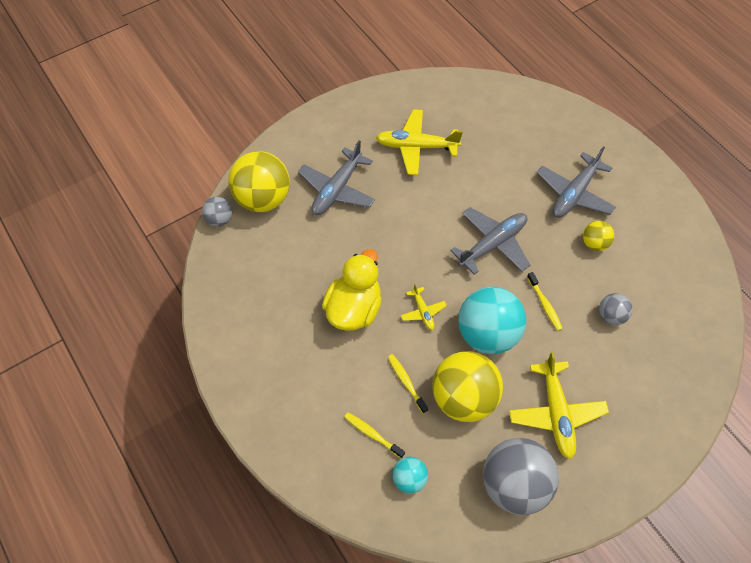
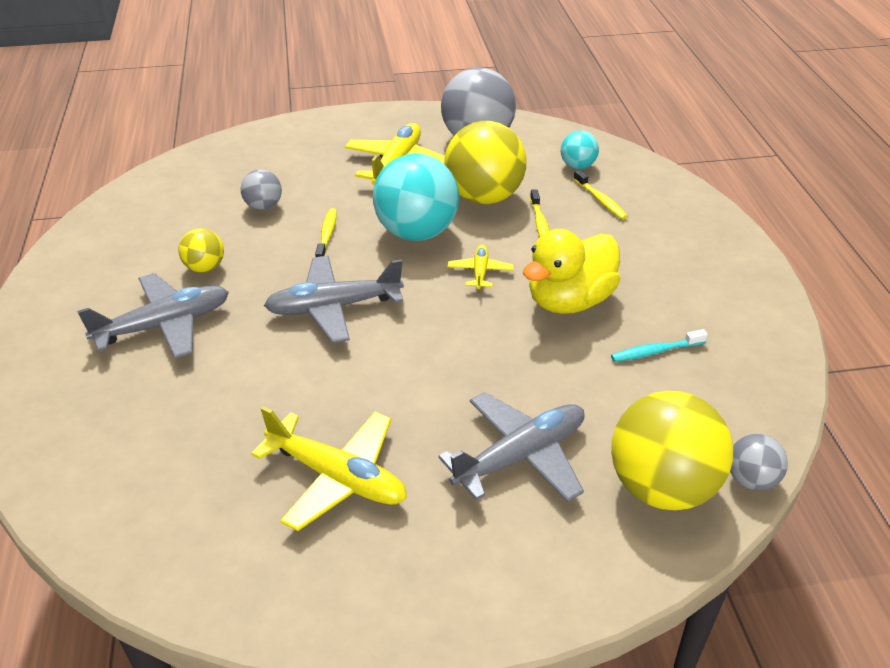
camera: 155 degrees left, 20 degrees down
none -> turquoise toothbrush [611,329,708,362]

